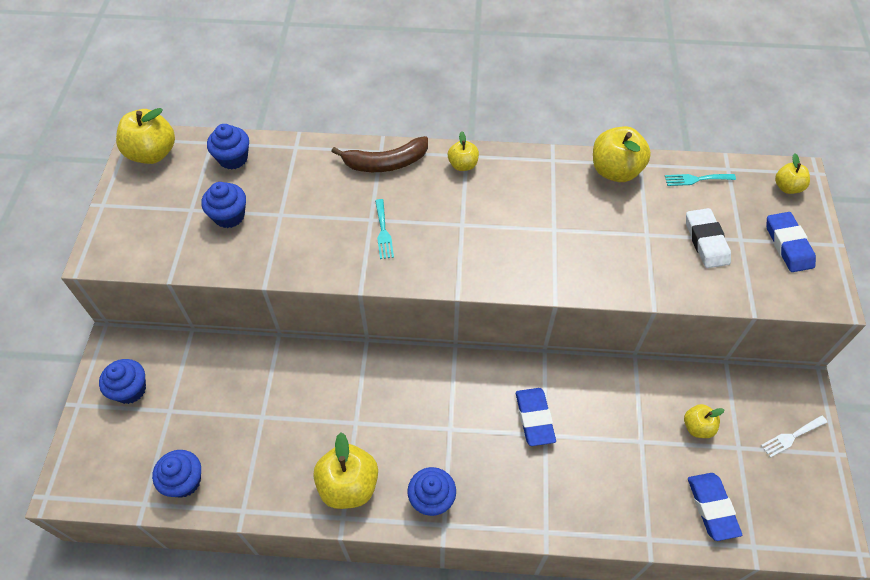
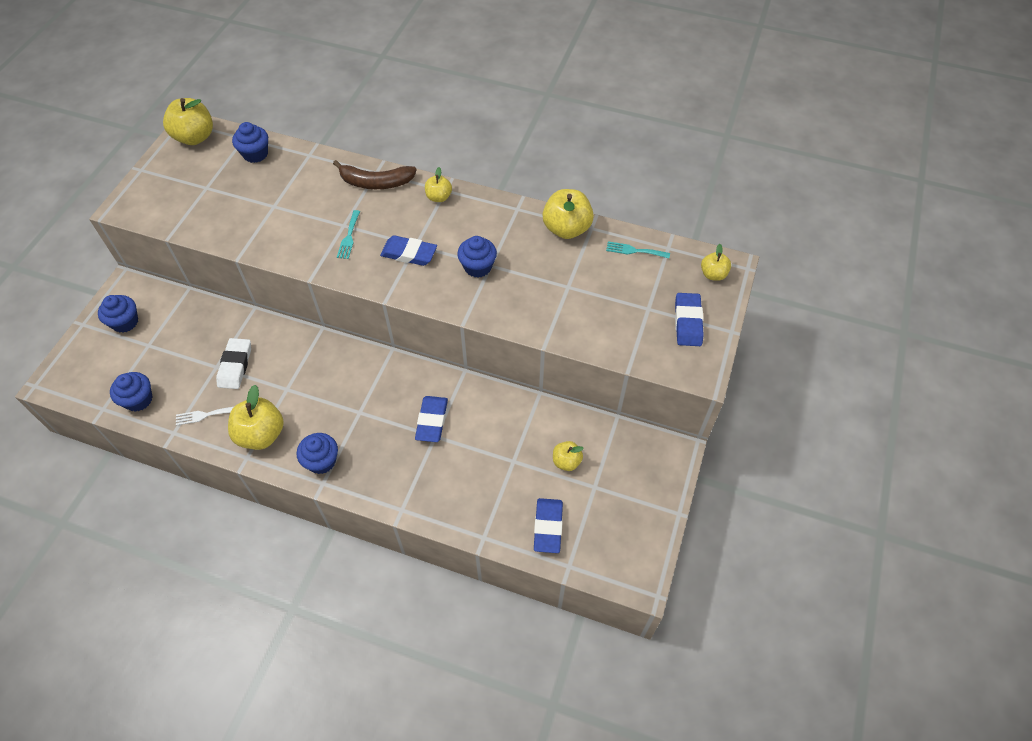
camera: 15 degrees right, 0 degrees up
blue cupcake [201,182,246,228] -> blue cupcake moved to [457,236,497,278]
white eraser [686,208,731,268] -> white eraser moved to [216,338,251,389]
white fork [761,415,828,458] -> white fork moved to [176,406,235,426]
none -> blue eraser [380,235,437,266]

